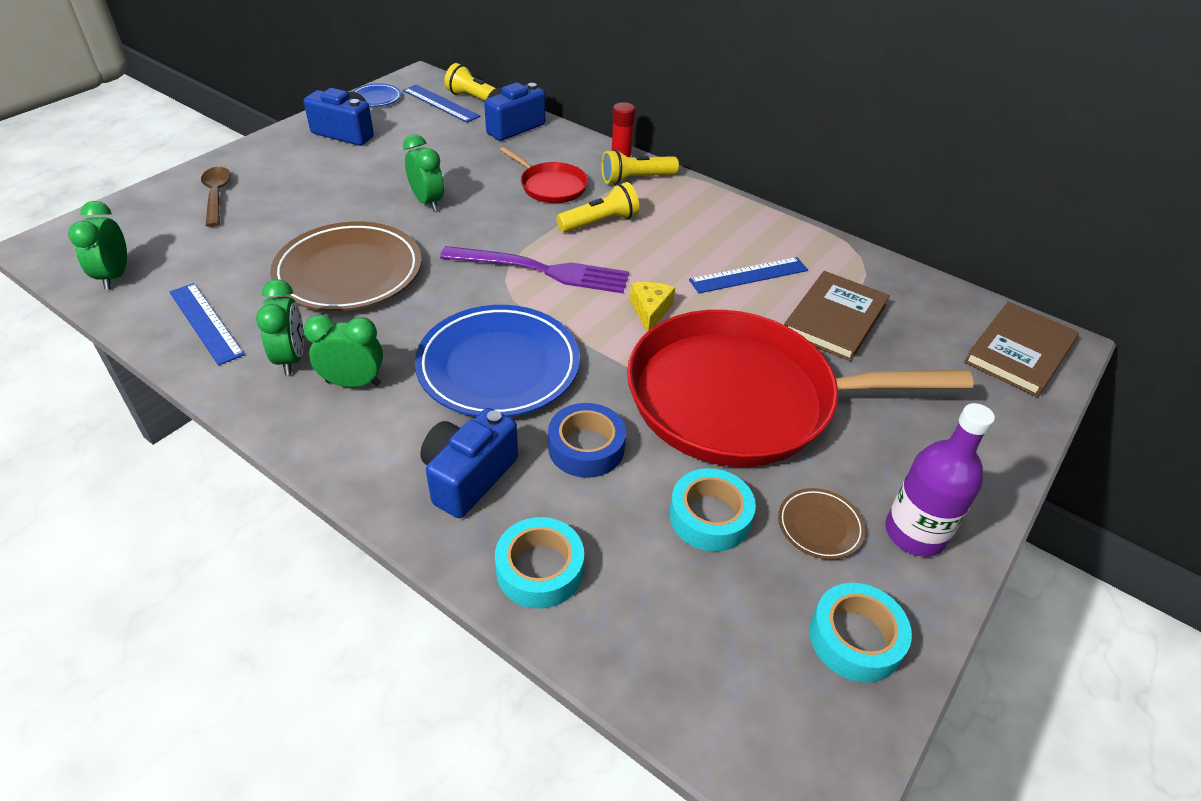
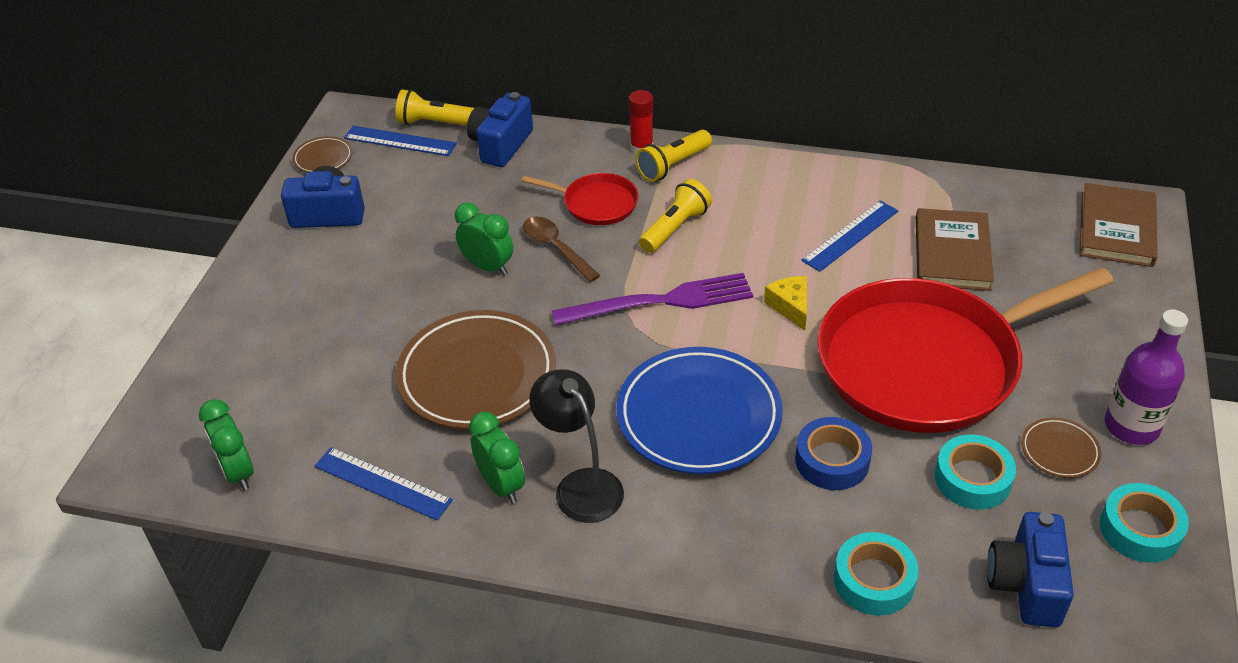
camera: 20 degrees left, 0 degrees up
brown spoon [201,167,231,227] -> brown spoon moved to [523,217,600,282]
green clock [304,314,383,387] -> black lamp [529,369,624,523]
blue plate [352,83,401,107] -> brown plate [292,136,353,173]
blue camera [420,408,518,518] -> blue camera moved to [987,512,1074,627]

